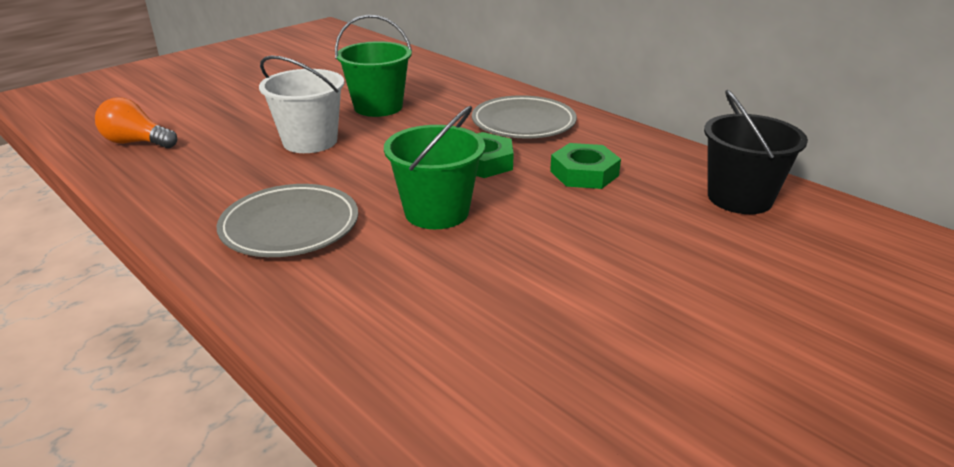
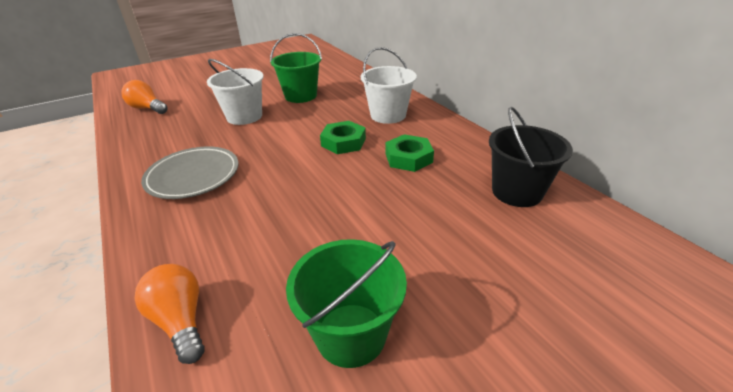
camera: 15 degrees right, 5 degrees up
green bucket [384,106,485,229] -> green bucket moved to [286,239,407,368]
grey plate [472,95,577,139] -> white bucket [361,47,417,124]
none -> orange light bulb [135,264,205,364]

